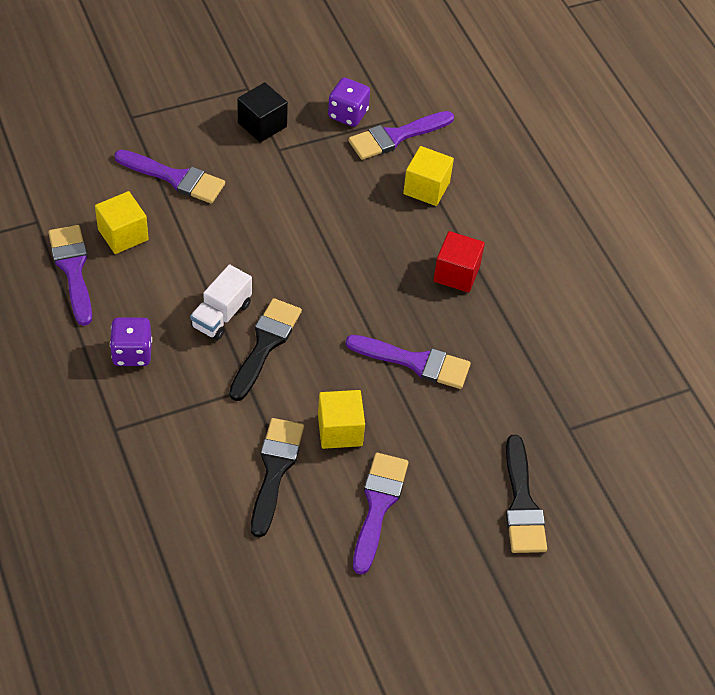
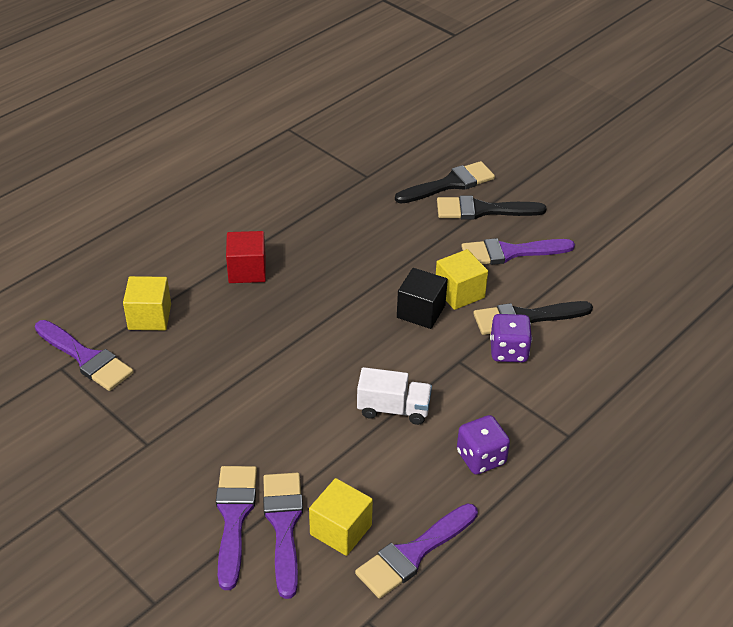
camera: 110 degrees left, 10 degrees down
black brush [229,298,302,401] -> black brush moved to [437,196,547,220]
black cube [237,82,288,143] -> black cube moved to [397,268,448,329]
purple dice [328,78,370,127] -> purple dice moved to [490,314,532,362]
purple brush [346,335,471,389] -> purple brush moved to [263,473,303,599]

